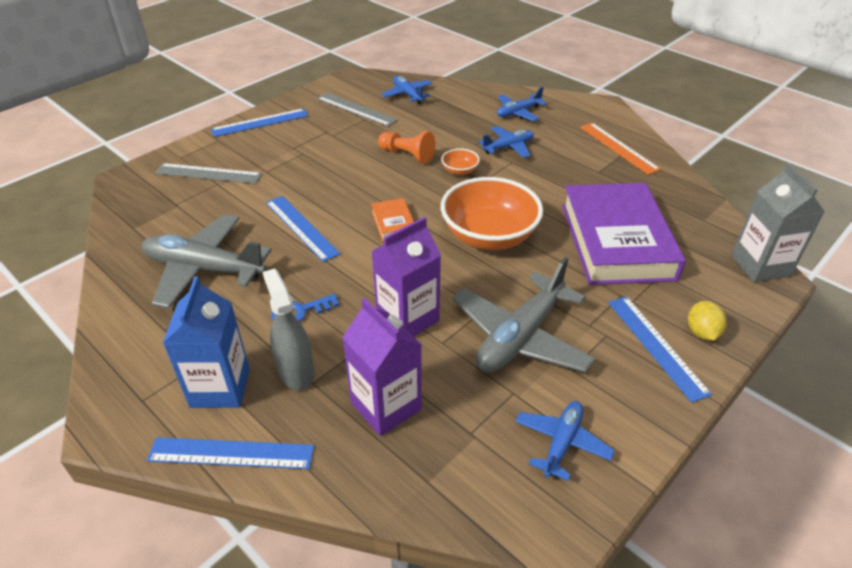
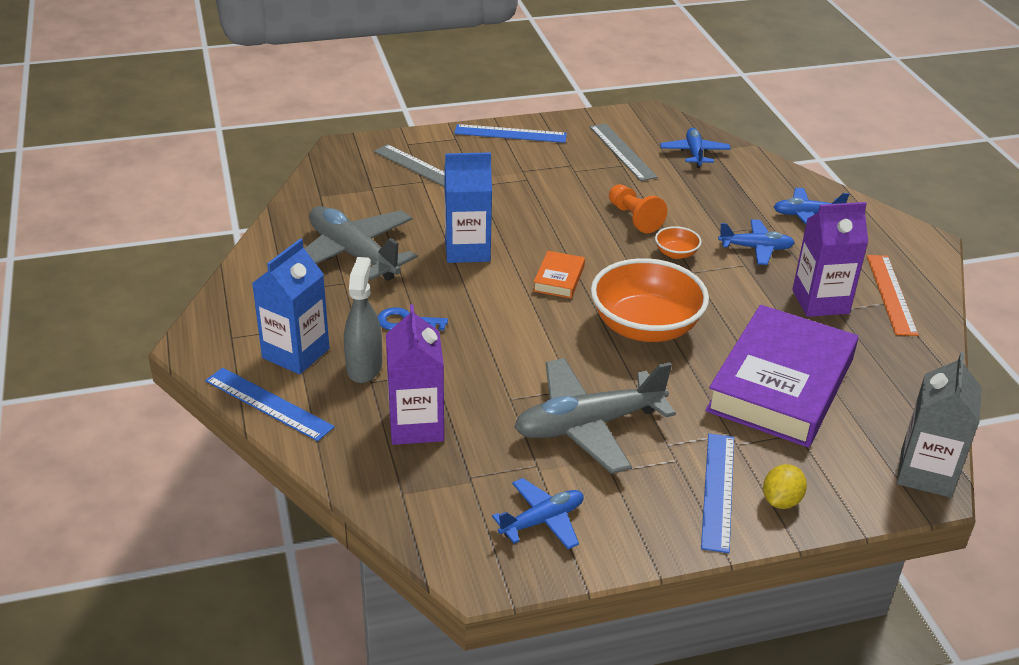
camera: 30 degrees right, 5 degrees down
blue ruler [266,196,341,262] -> blue carton [444,152,492,263]
purple carton [371,217,441,337] -> purple carton moved to [792,202,868,317]

